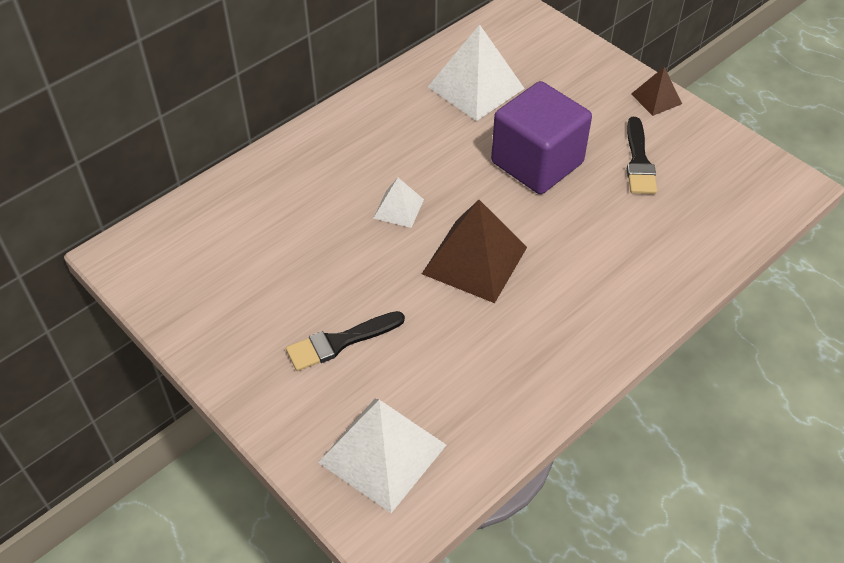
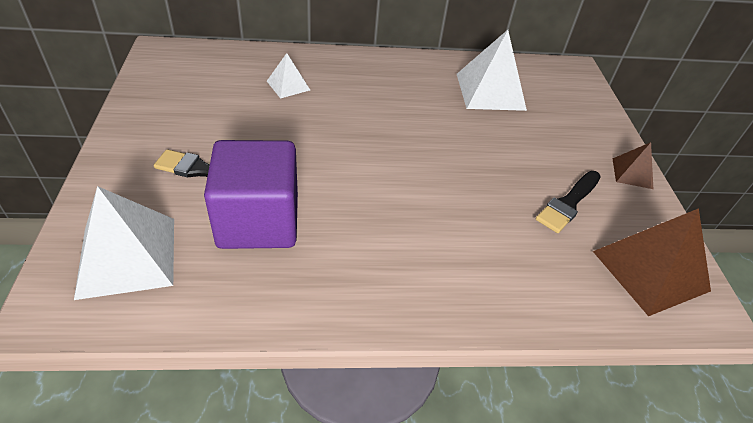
camera: 35 degrees right, 5 degrees down
white pyramid [373,178,424,228] -> white pyramid moved to [267,53,310,99]
brown pyramid [422,200,527,303] -> brown pyramid moved to [593,208,711,316]
purple cube [491,81,592,194] -> purple cube moved to [204,140,298,249]

